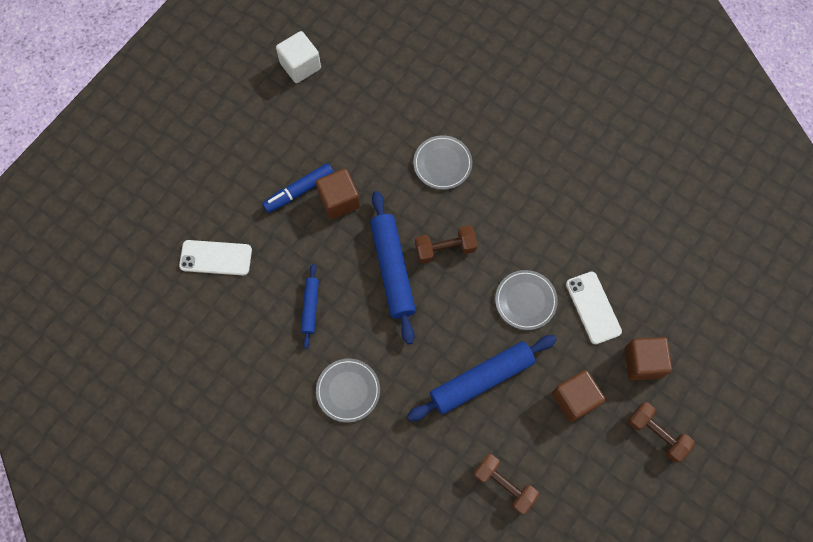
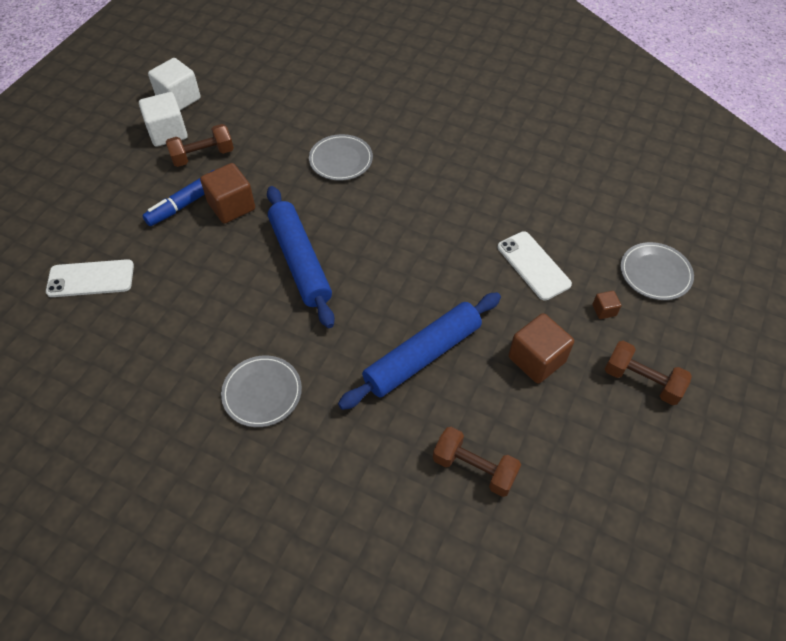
camera: 10 degrees left, 15 degrees down
blue rolling pin [301,264,319,349] -> none
brown dumbbell [415,225,477,264] -> brown dumbbell moved to [166,124,234,167]
grey plate [495,270,558,330] -> grey plate moved to [620,242,694,300]
brown cube [624,337,672,380] -> brown cube [592,291,621,319], size x0.47
none -> white cube [139,92,188,147]

